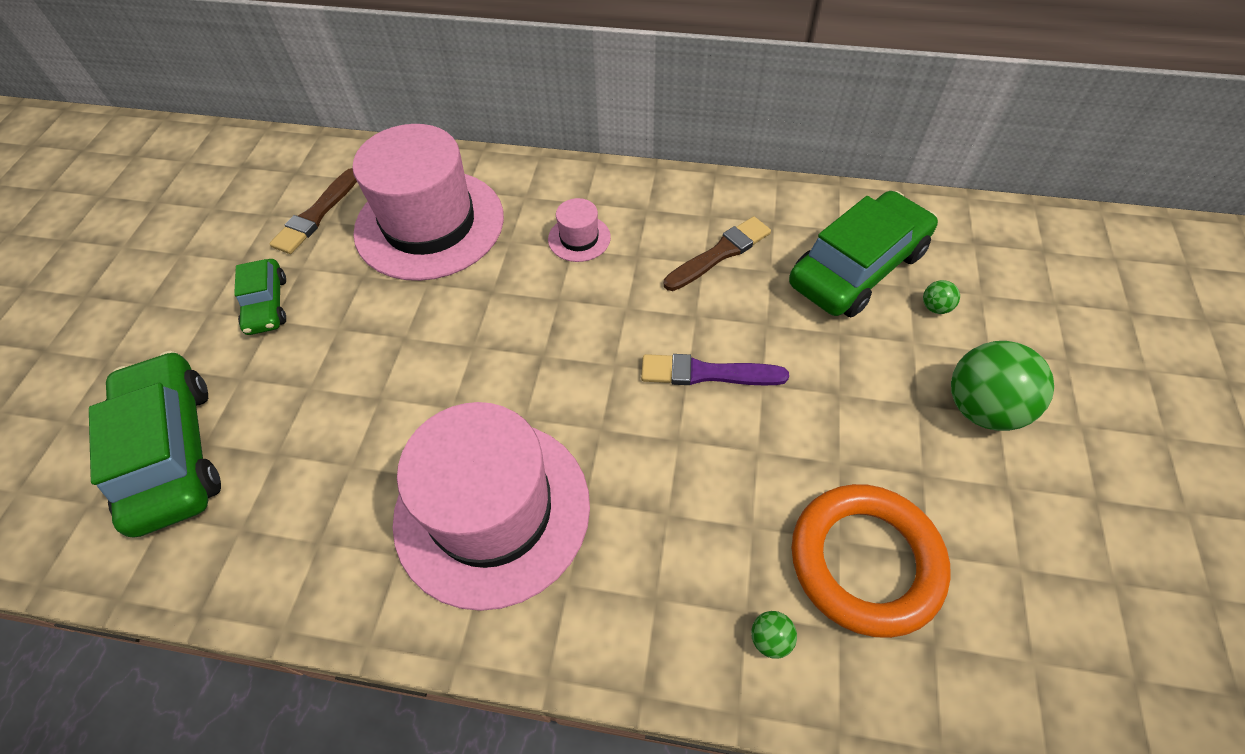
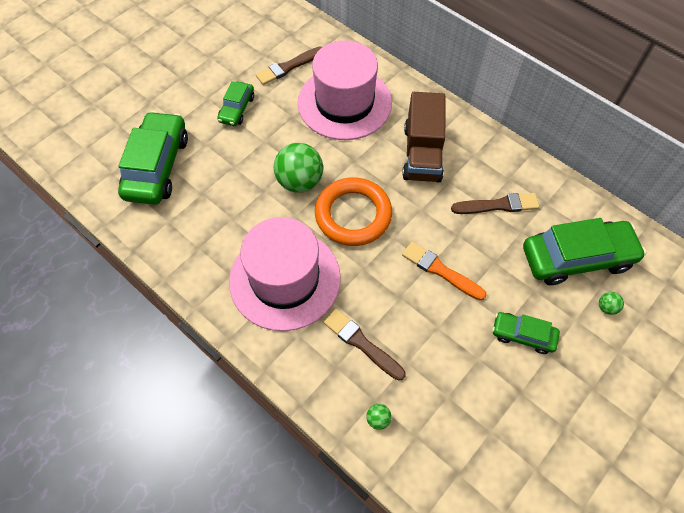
camera: 30 degrees right, 5 degrees up
pink hat [548,198,611,262] -> brown truck [402,92,445,182]
purple brush [641,354,789,385] -> orange brush [402,241,486,301]
orange ring [792,484,951,638] -> orange ring moved to [315,177,392,246]
green ball [951,341,1054,431] -> green ball moved to [274,143,323,193]
none -> brown brush [324,309,406,381]
none -> green car [492,312,560,354]

